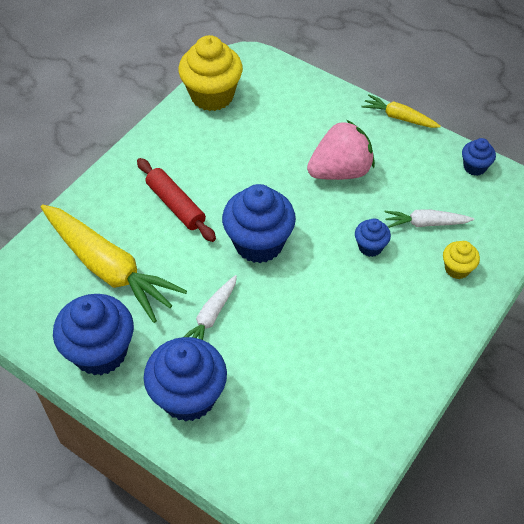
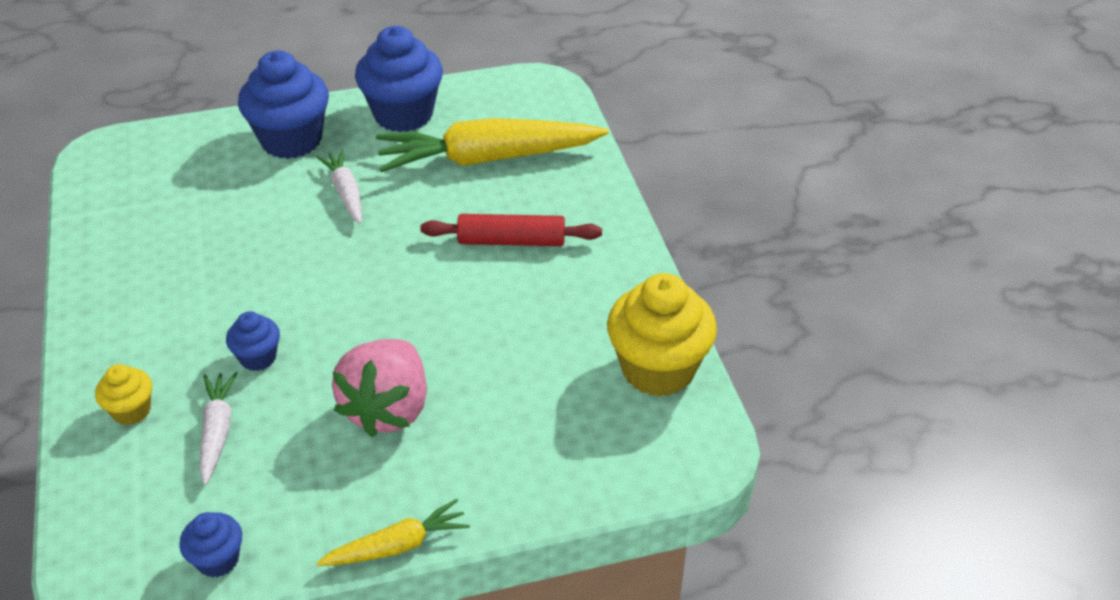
camera: 130 degrees right, 10 degrees down
blue cupcake [222,184,296,263] -> none
white carrot [384,209,474,228] -> white carrot turned 45 degrees counterclockwise [199,372,238,485]

